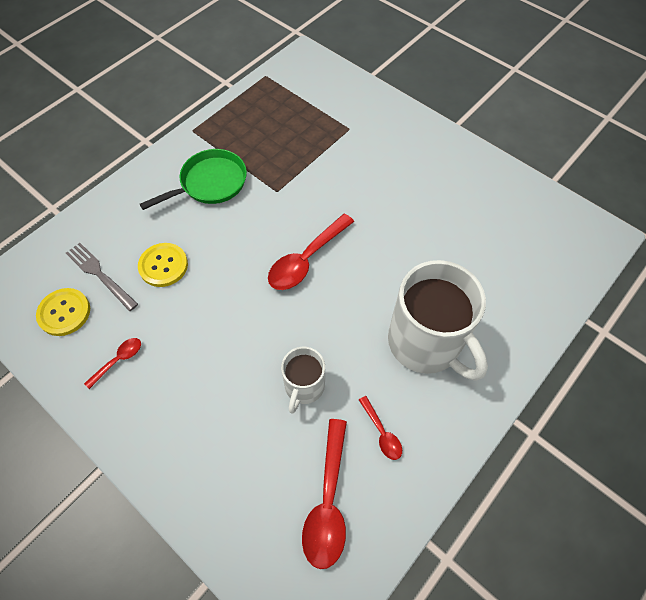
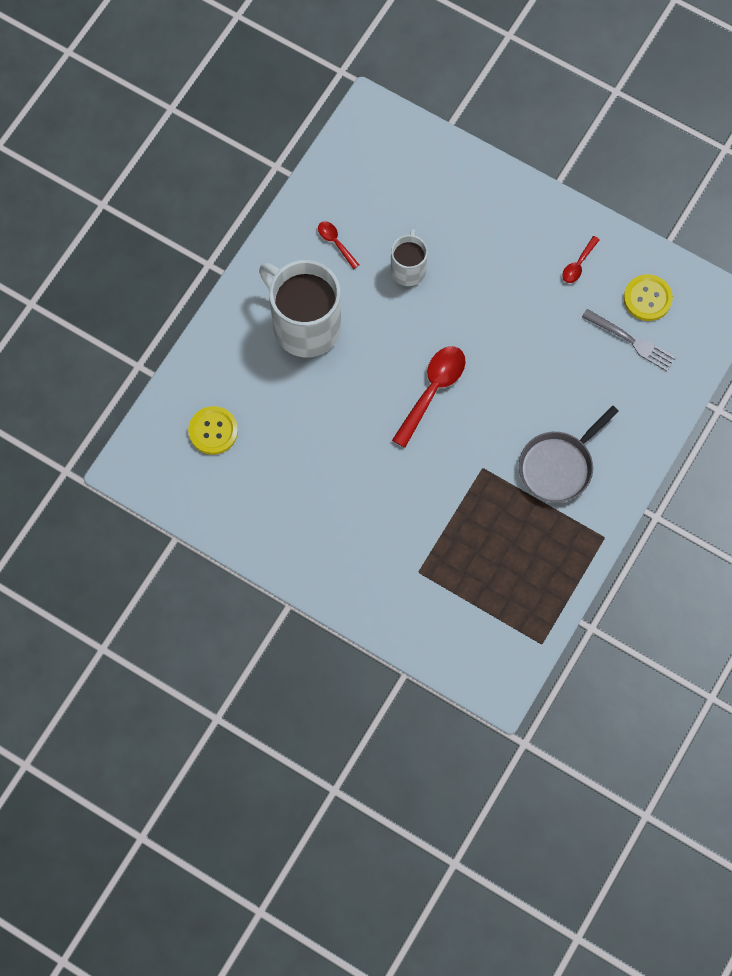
camera: 170 degrees right, 10 degrees up
yellow button [138,243,188,287] -> yellow button moved to [188,406,238,455]
green pan [139,149,247,210] -> grey pan [519,405,619,502]
red spoon [302,419,347,569] -> none

